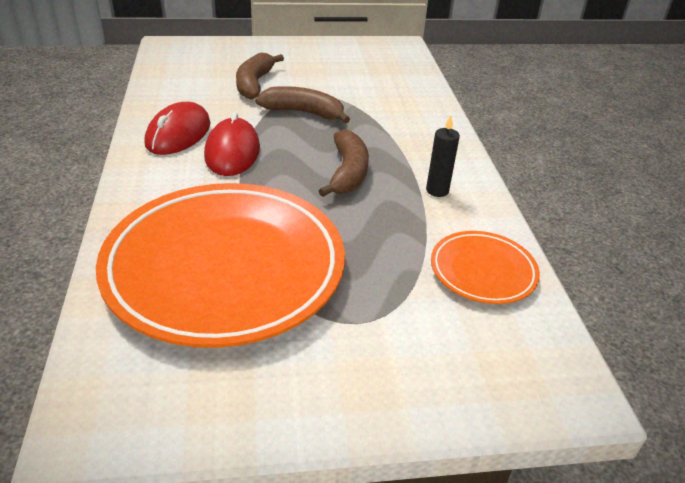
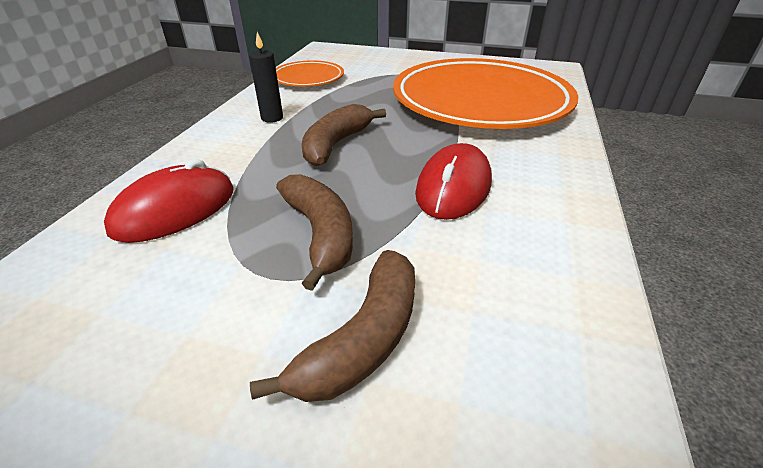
camera: 155 degrees left, 0 degrees up
red mouse [145,102,211,155] -> red mouse moved to [104,159,234,243]
brown banana [255,86,350,123] -> brown banana turned 150 degrees counterclockwise [276,174,353,291]

